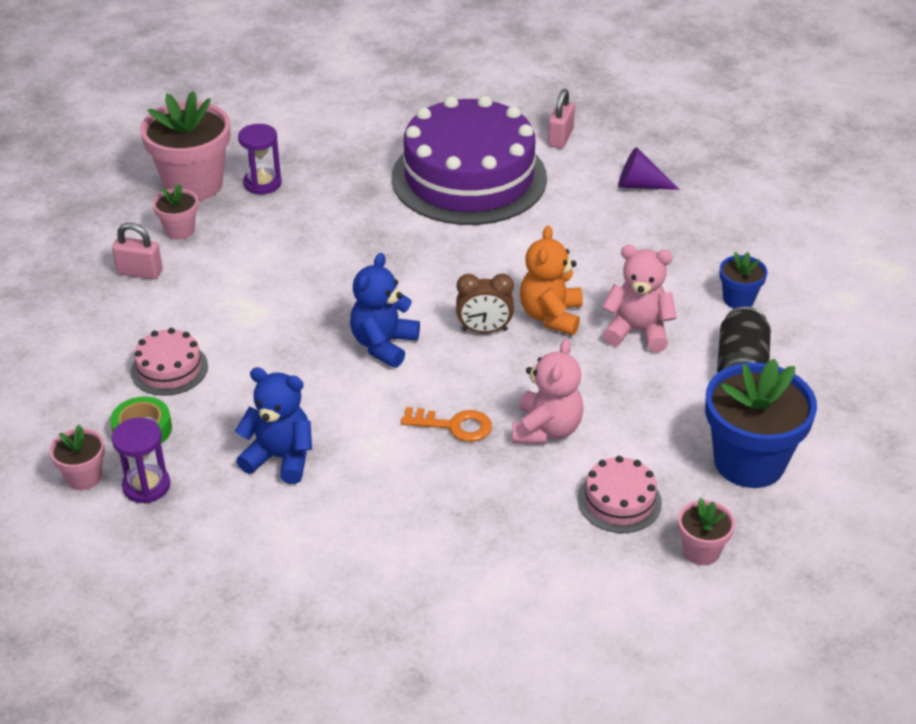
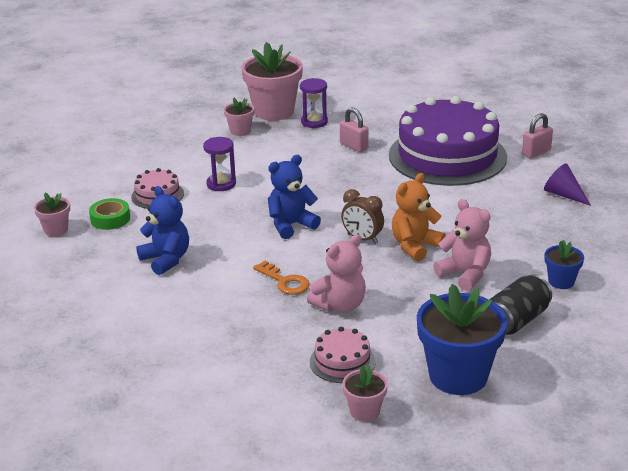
camera: 35 degrees right, 10 degrees down
pink padlock [112,223,163,279] -> pink padlock moved to [340,107,369,152]
purple hourglass [112,417,170,503] -> purple hourglass moved to [203,137,236,191]

